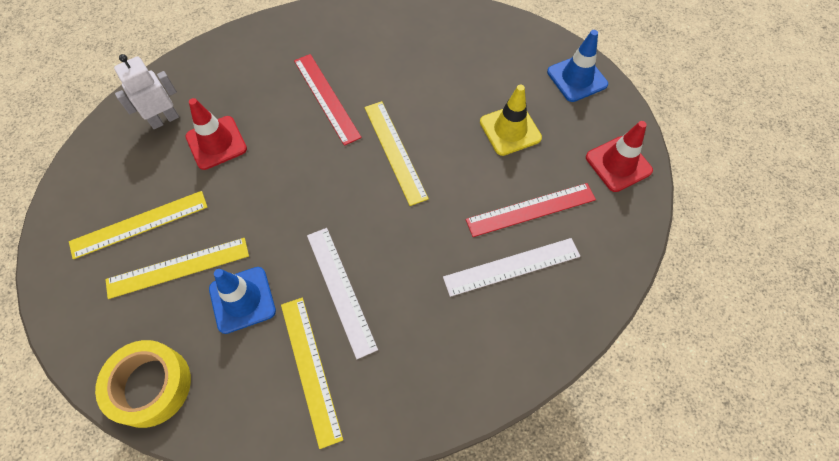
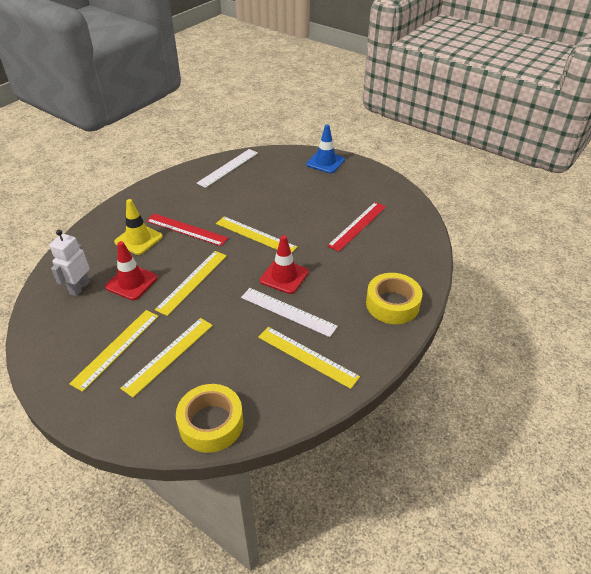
camera: 35 degrees left, 20 degrees down
blue traffic cone [209,267,276,334] -> none
white ruler [443,238,580,297] -> white ruler moved to [197,149,258,188]
yellow traffic cone [480,84,542,156] -> yellow traffic cone moved to [114,199,163,255]
red traffic cone [586,121,653,192] -> red traffic cone moved to [260,235,309,294]
none -> yellow ruler [155,251,227,316]
none -> yellow tape [366,273,422,324]

